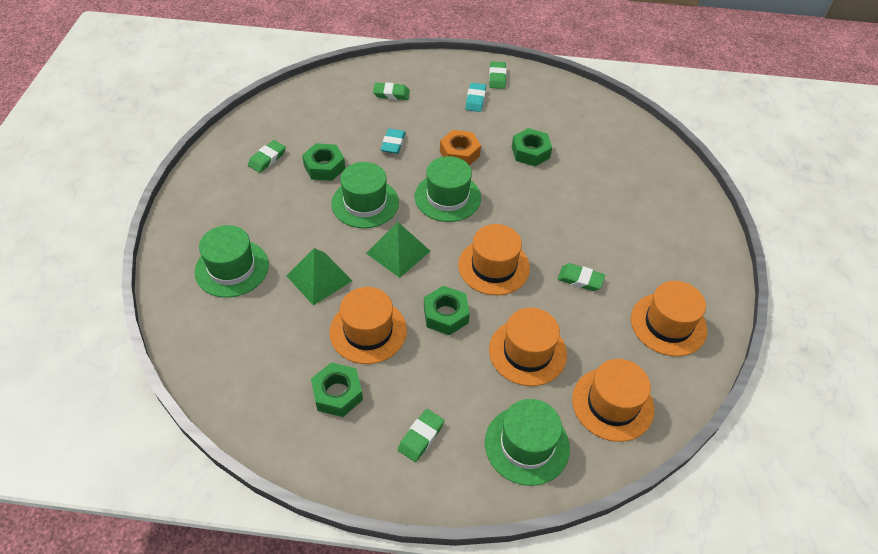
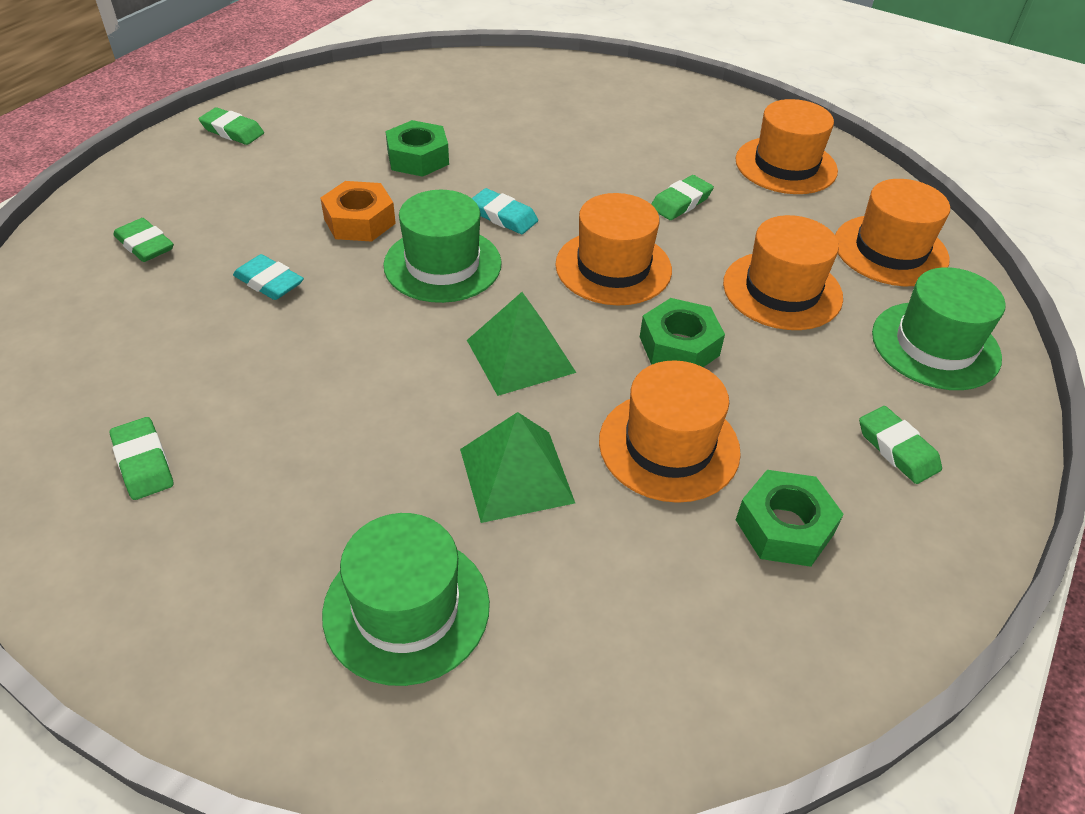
camera: 65 degrees left, 5 degrees down
green nut [302,143,345,181] -> none
green hat [331,162,399,228] -> none
green eraser [373,82,410,100] -> green eraser turned 75 degrees counterclockwise [113,218,174,262]
turquoise eraser [465,83,486,112] -> turquoise eraser moved to [472,188,538,234]

